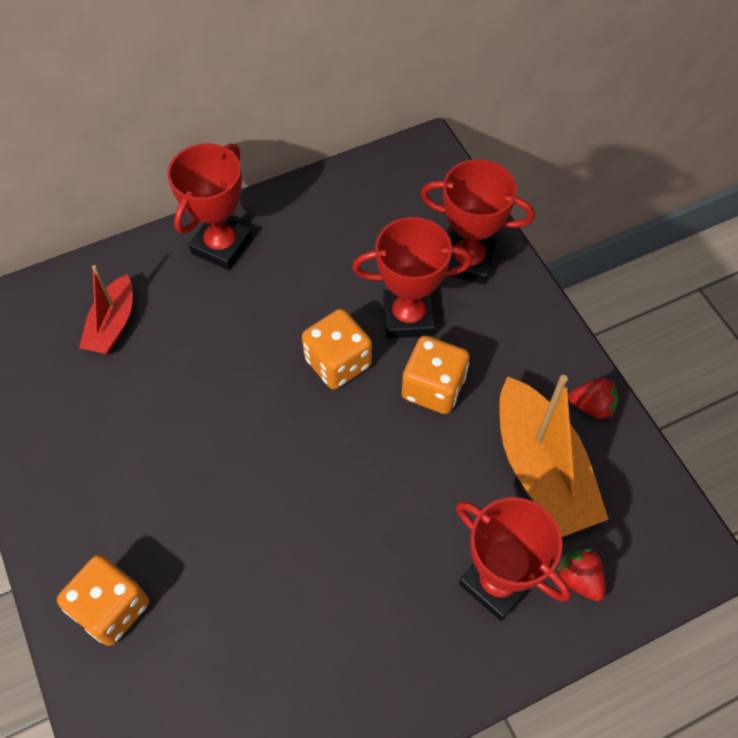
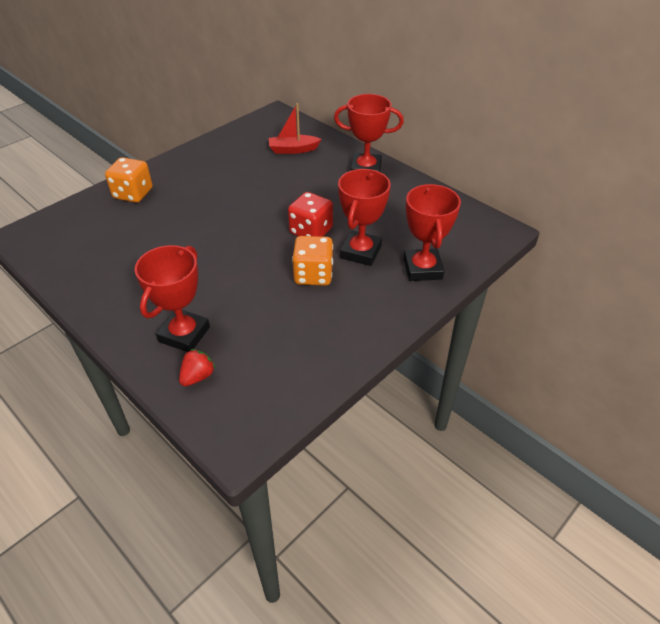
camera: 70 degrees right, 15 degrees down
orange dice [302,309,372,389] -> red dice [288,192,333,237]
red trophy [352,217,472,339] -> red trophy turned 45 degrees clockwise [338,169,391,266]
orange boat [499,375,609,537] -> none
red strawberry [568,378,618,419] -> none

